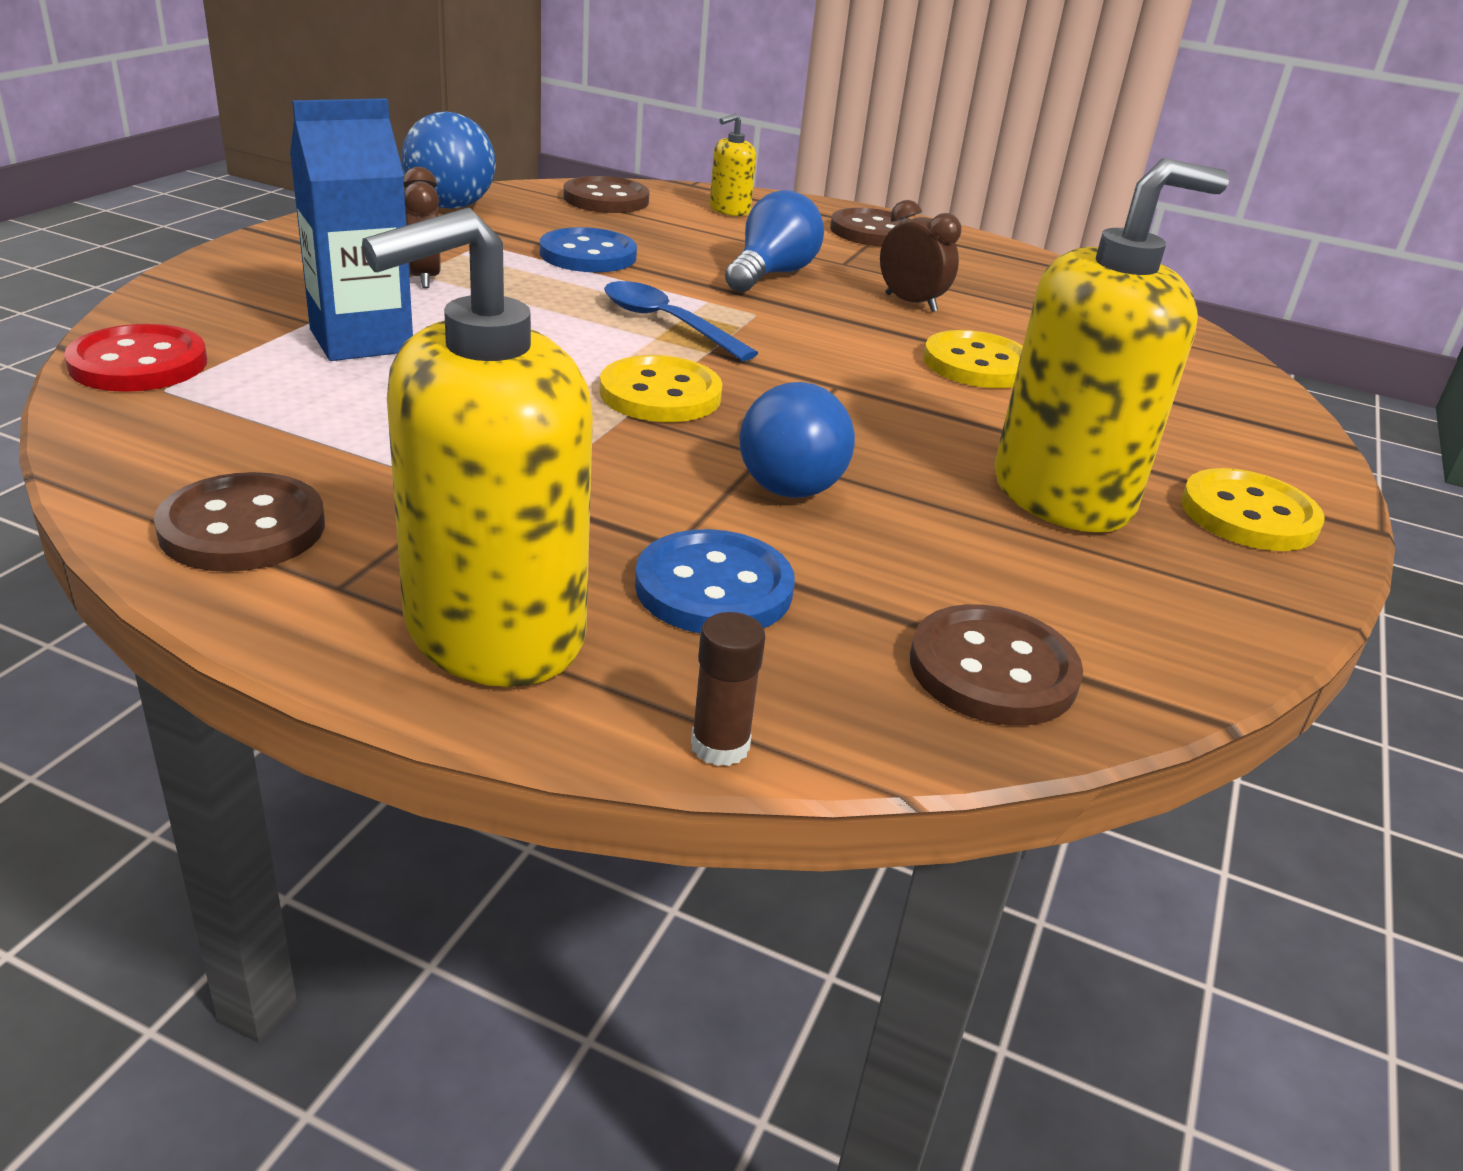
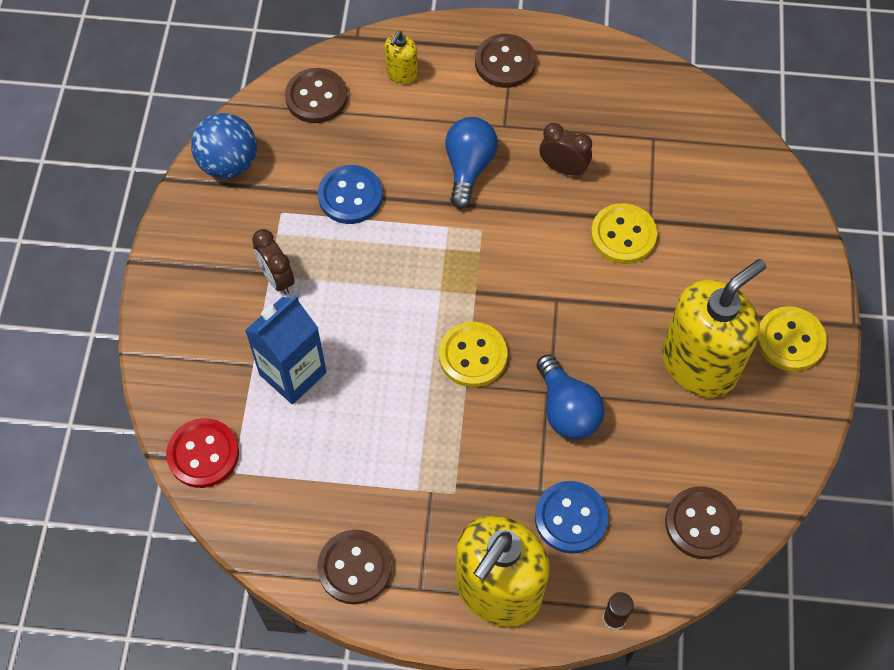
camera: 15 degrees left, 30 degrees up
blue spoon [604,281,758,361] -> none

